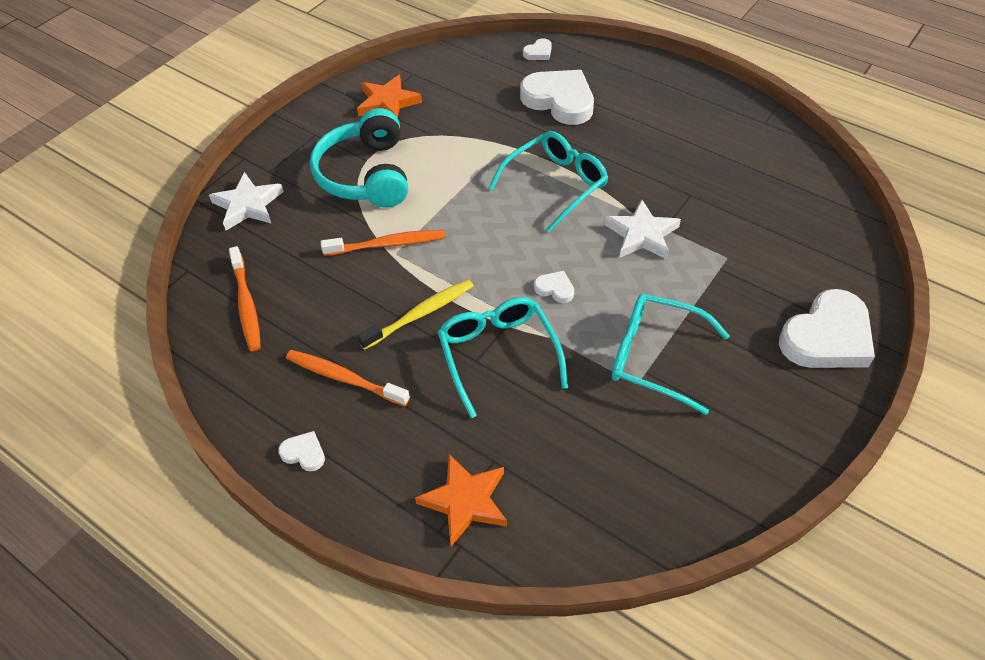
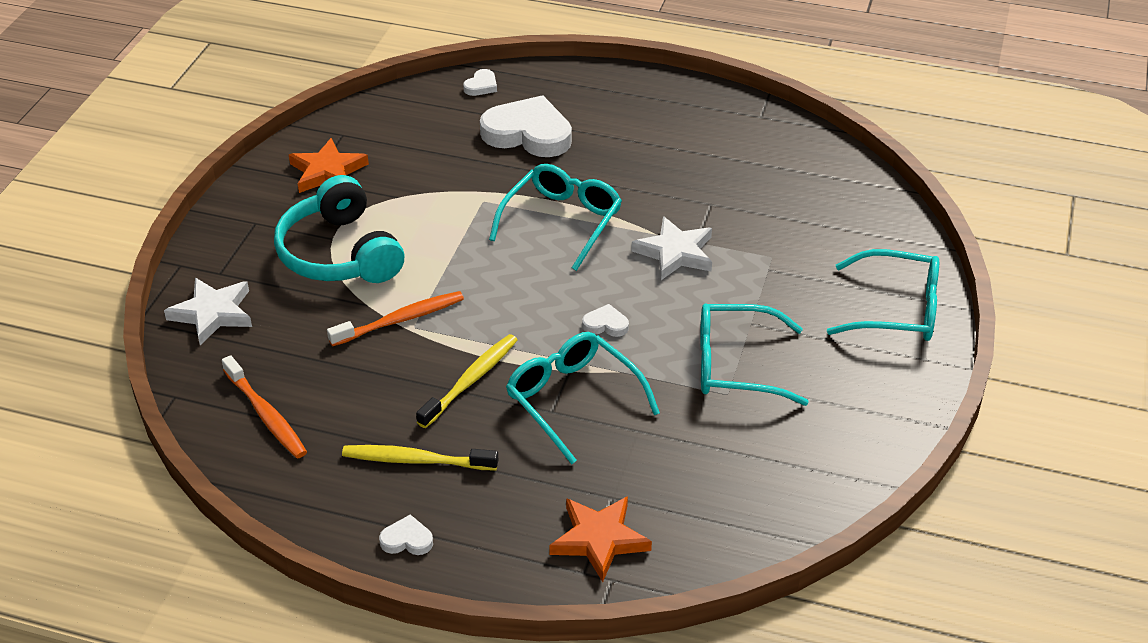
camera: 20 degrees left, 10 degrees down
orange toothbrush [286,350,410,406] -> yellow toothbrush [342,445,498,470]
white heart [779,289,875,368] -> turquoise glasses [827,249,939,341]

